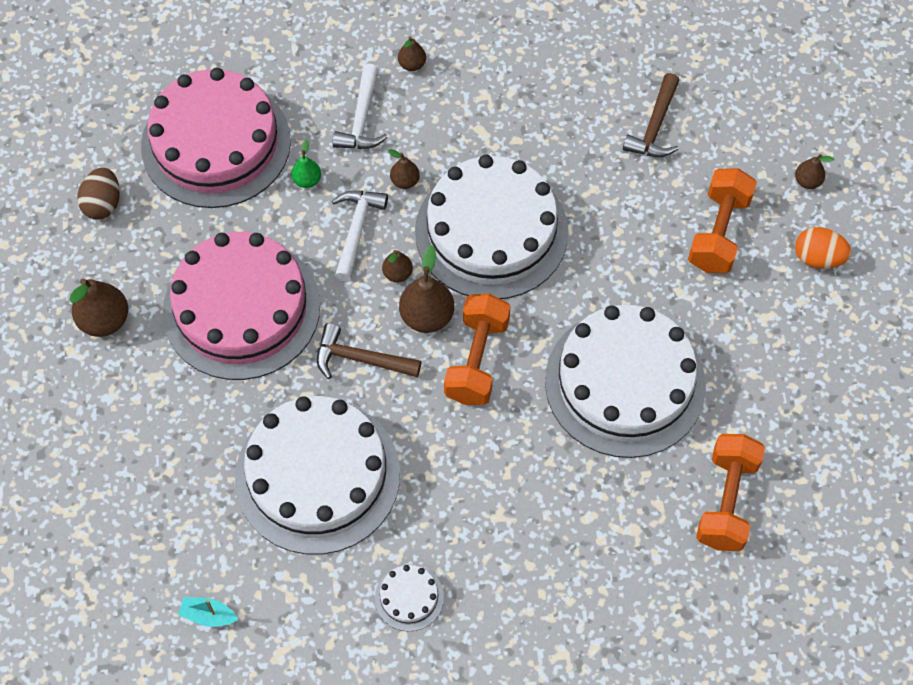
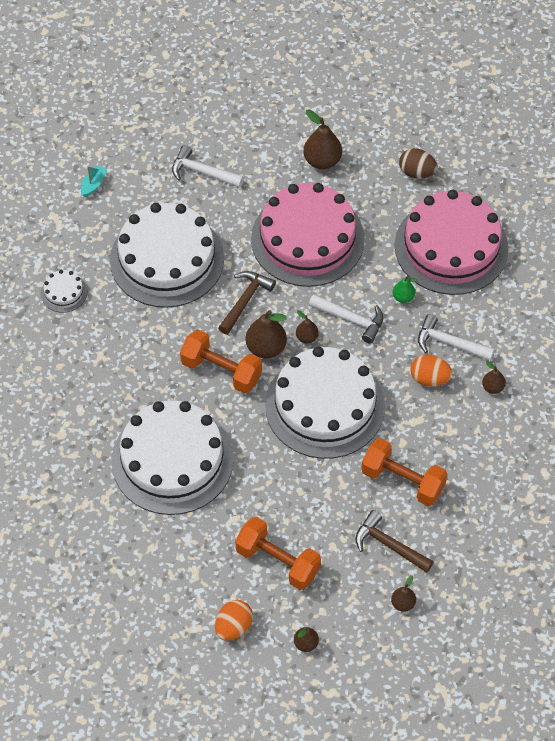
camera: 105 degrees right, 5 degrees down
brown pear [388,149,420,189] -> brown pear moved to [391,575,416,612]
orange dumbbell [696,434,765,551] -> orange dumbbell moved to [361,438,447,506]
none -> white hammer [172,145,244,188]
none -> orange egg [410,355,452,386]

